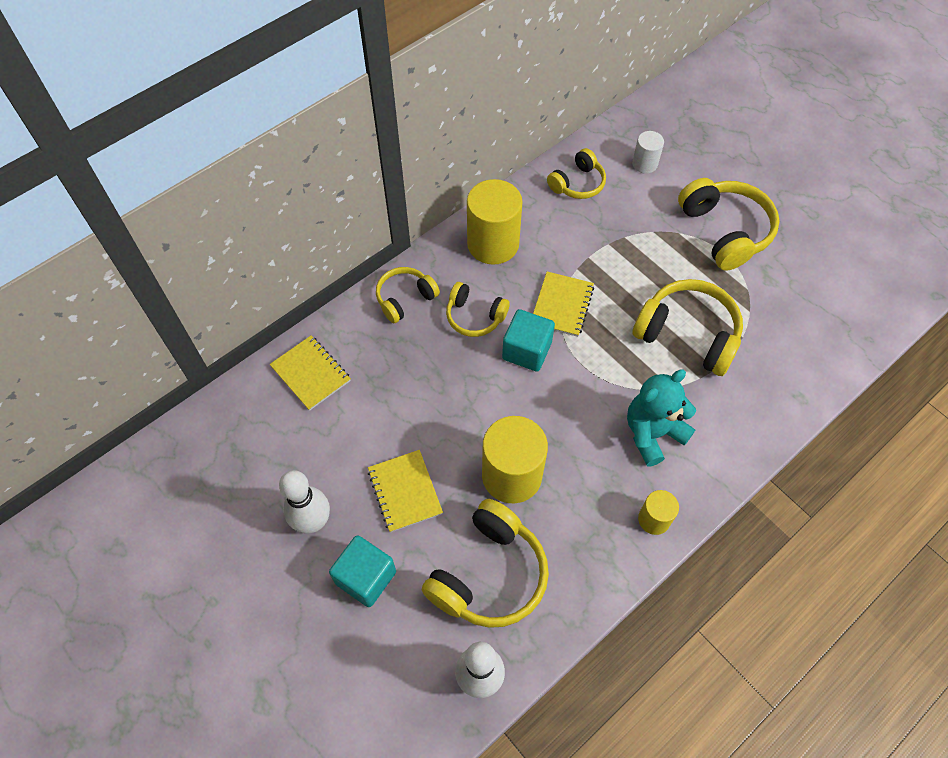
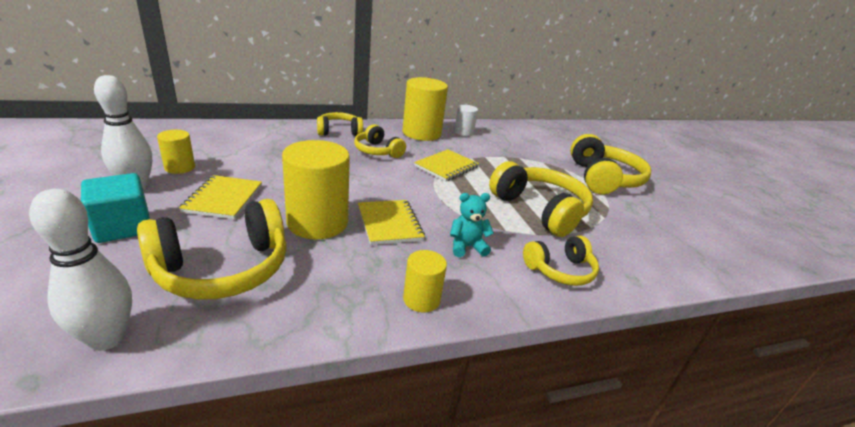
camera: 20 degrees right, 30 degrees down
yellow notebook [269,336,351,411] -> yellow notebook moved to [358,200,425,245]
turquoise cube [502,309,555,372] -> none
yellow headphones [547,148,606,199] -> yellow headphones moved to [523,236,599,286]
turquoise teddy bear [627,369,696,467] -> turquoise teddy bear [450,193,494,257], size x0.59
white cylinder [632,131,664,174] -> white cylinder moved to [454,105,478,136]
none -> yellow cylinder [157,130,195,174]

